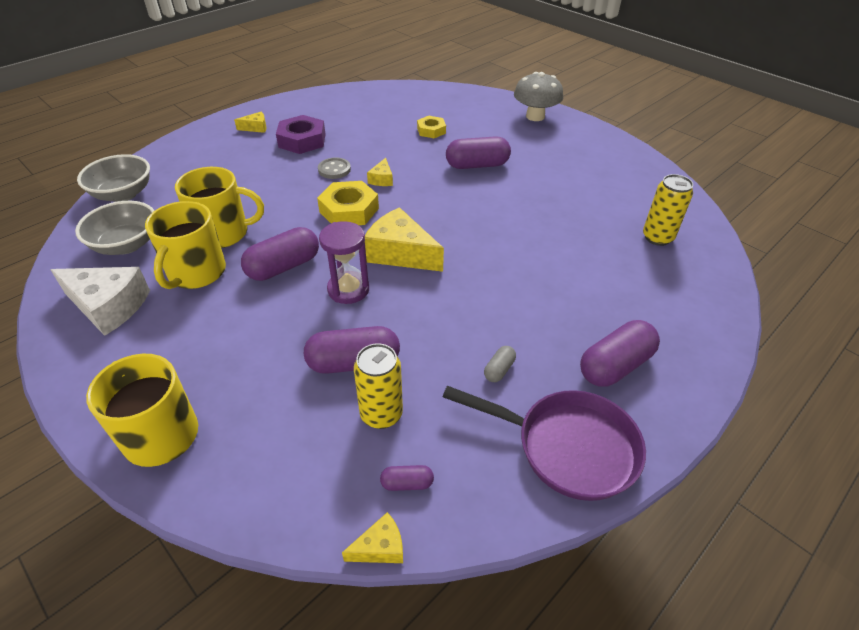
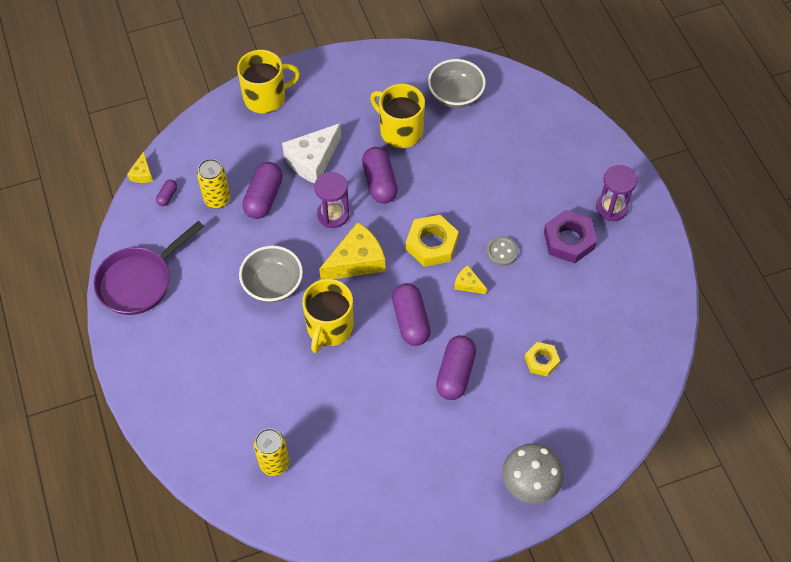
camera: 115 degrees right, 15 degrees up
white cheese [51,267,150,336] -> white cheese moved to [282,123,341,183]
grey bowl [77,154,150,202] -> grey bowl moved to [239,246,303,302]
yellow mug [175,167,264,248] -> yellow mug moved to [302,279,354,353]
yellow cheese [234,112,266,133] -> purple hourglass [596,165,637,221]
grey capsule [484,346,516,382] -> none
purple capsule [580,320,660,387] -> purple capsule moved to [392,283,431,346]

